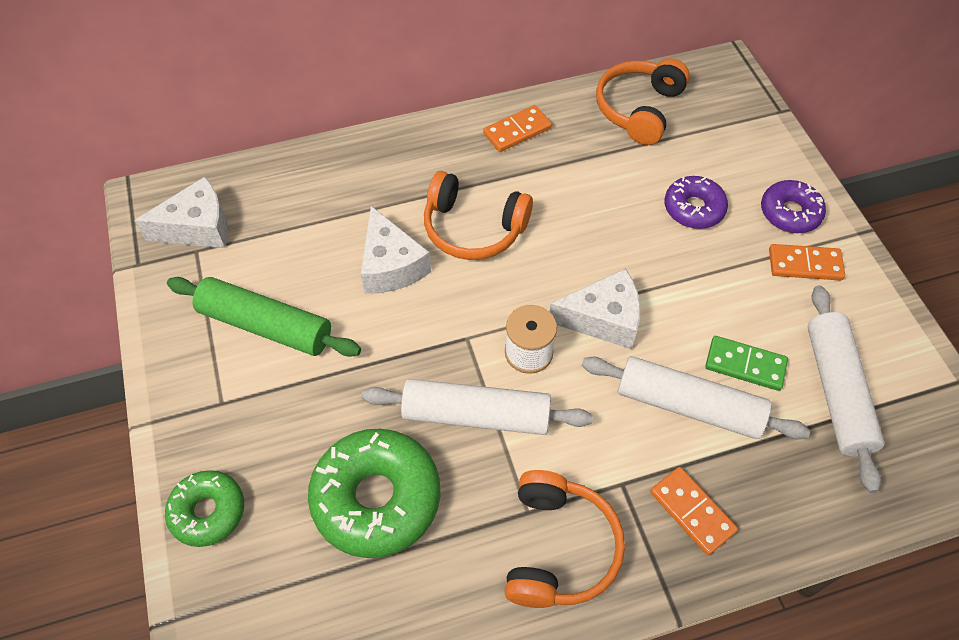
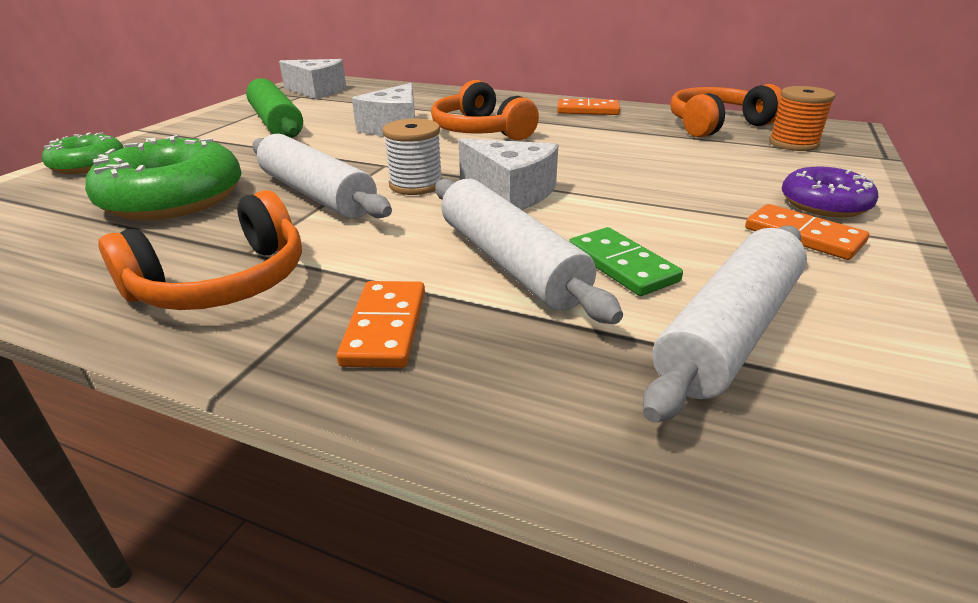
camera: 40 degrees right, 25 degrees down
purple donut [664,176,728,229] -> none
none -> orange spool [769,86,835,151]

